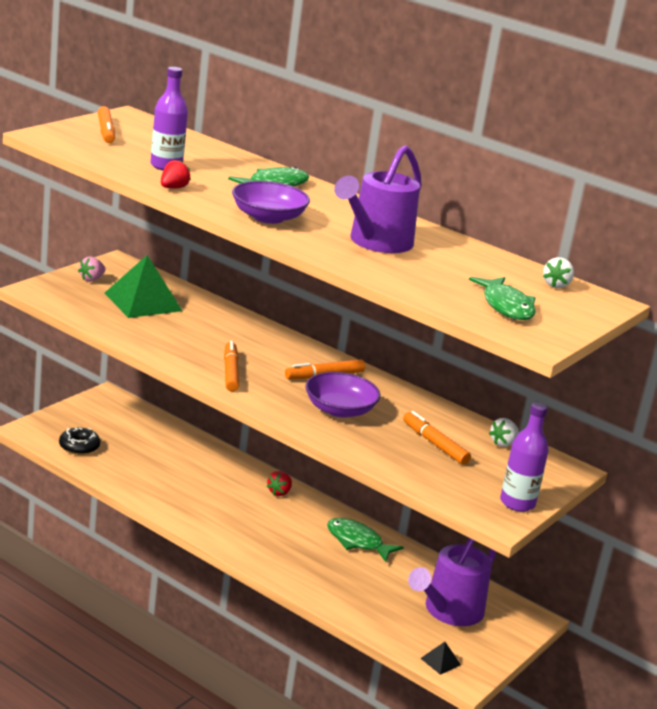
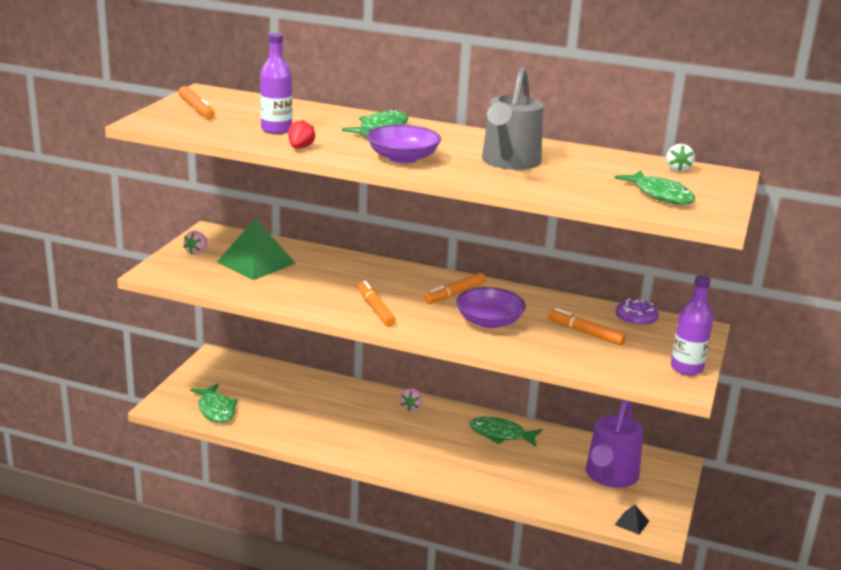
camera: 15 degrees left, 0 degrees up
black donut [59,428,100,455] -> green fish [190,384,238,423]
red strawberry [267,471,292,496] -> pink strawberry [400,388,423,411]
purple watering can [334,145,422,253] -> grey watering can [482,68,543,170]
white strawberry [489,418,519,447] -> purple donut [616,298,659,327]

